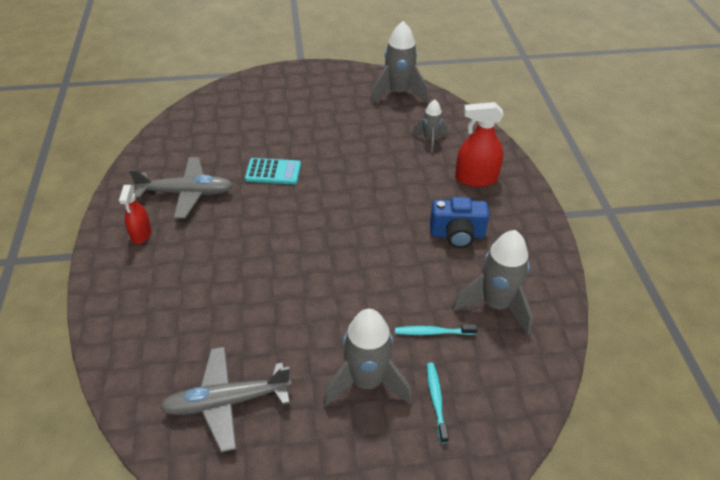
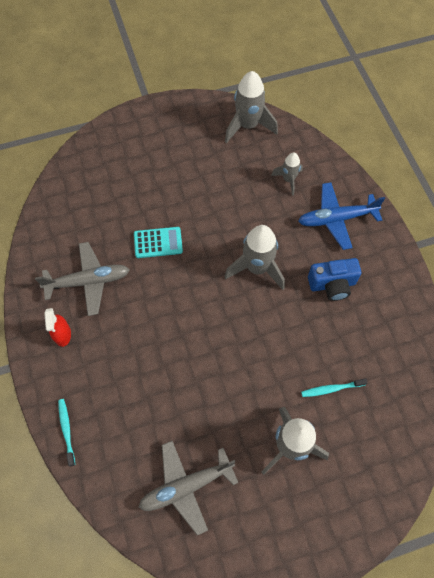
camera: 10 degrees left, 20 degrees up
turquoise toothbrush [427,363,449,443] -> turquoise toothbrush moved to [58,399,75,467]
grey rocket [452,230,533,335] -> grey rocket moved to [224,225,285,290]
red spray bottle [455,102,504,187] -> blue plane [298,182,385,250]

